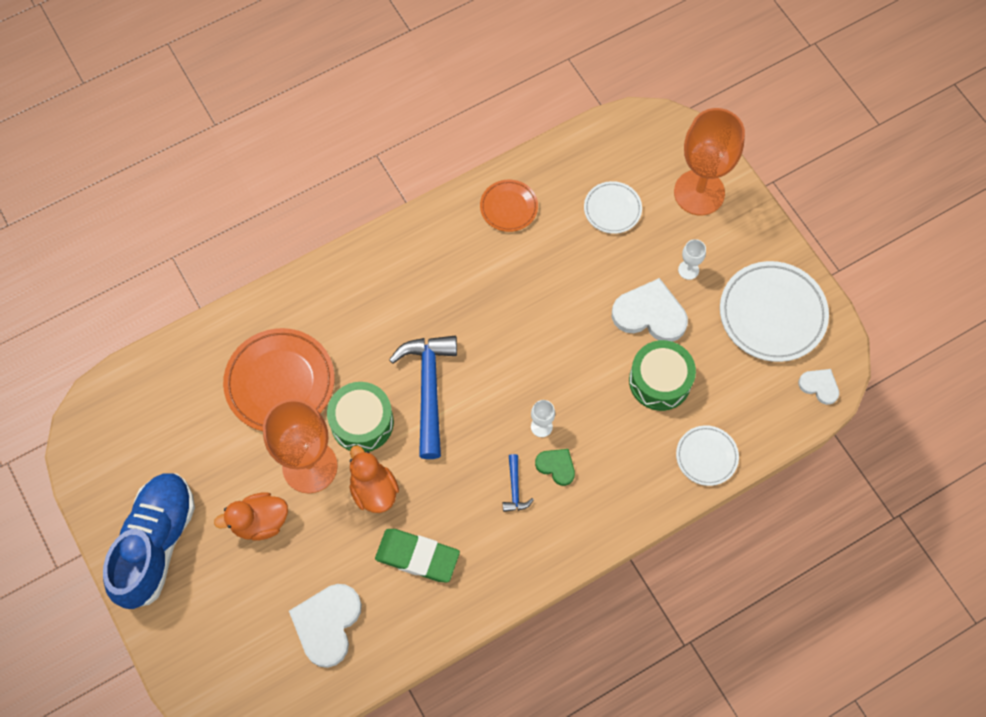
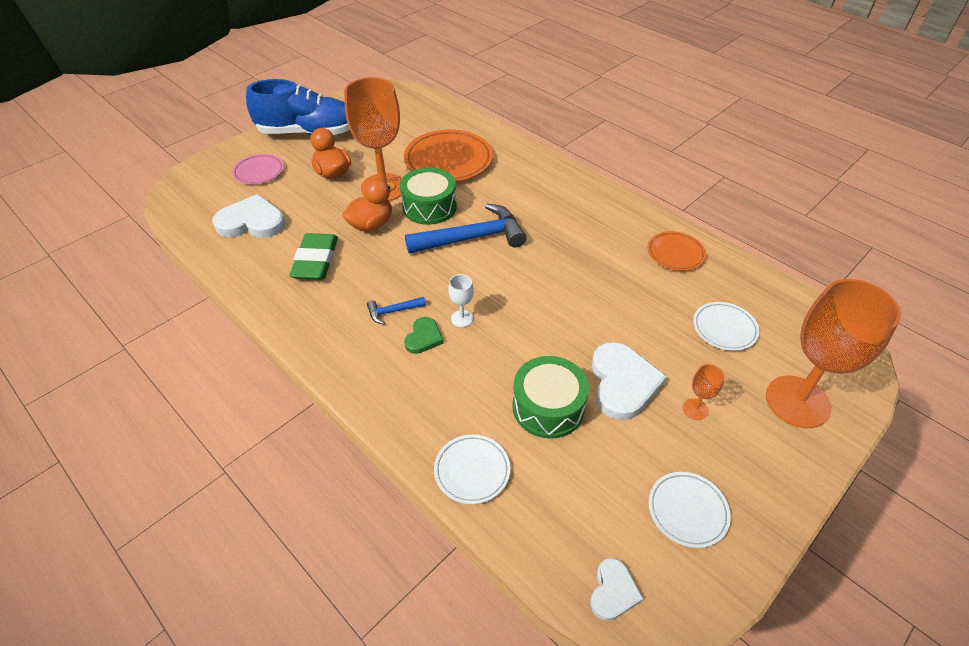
camera: 75 degrees right, 20 degrees down
white goblet [678,239,706,280] -> orange goblet [683,364,725,420]
white plate [720,261,829,362] -> white plate [649,472,731,548], size x0.55
none -> pink plate [232,154,284,184]

